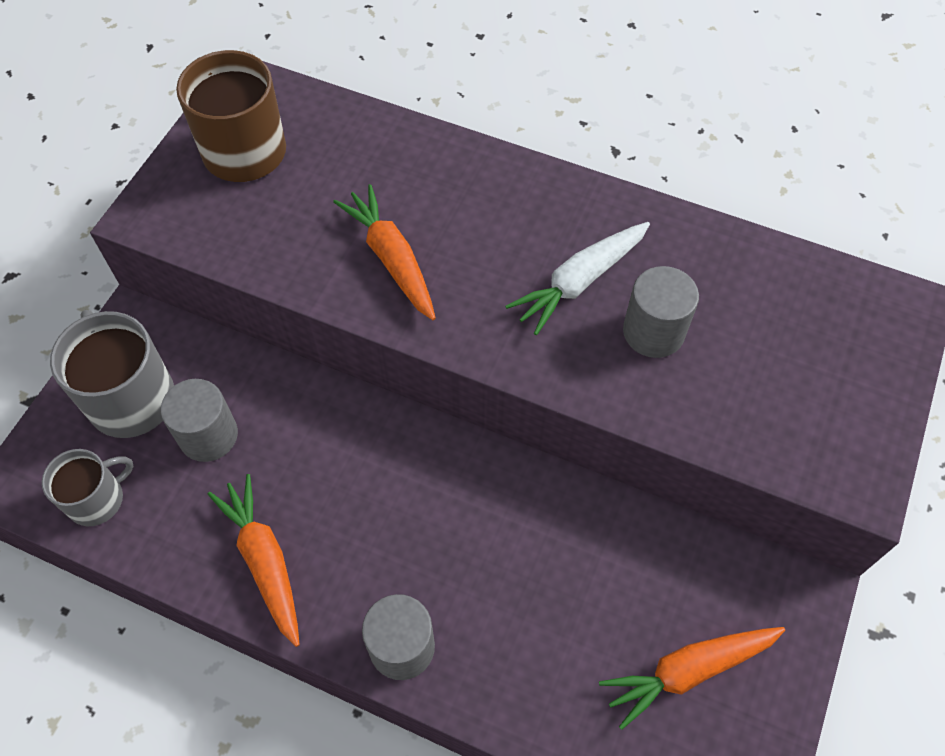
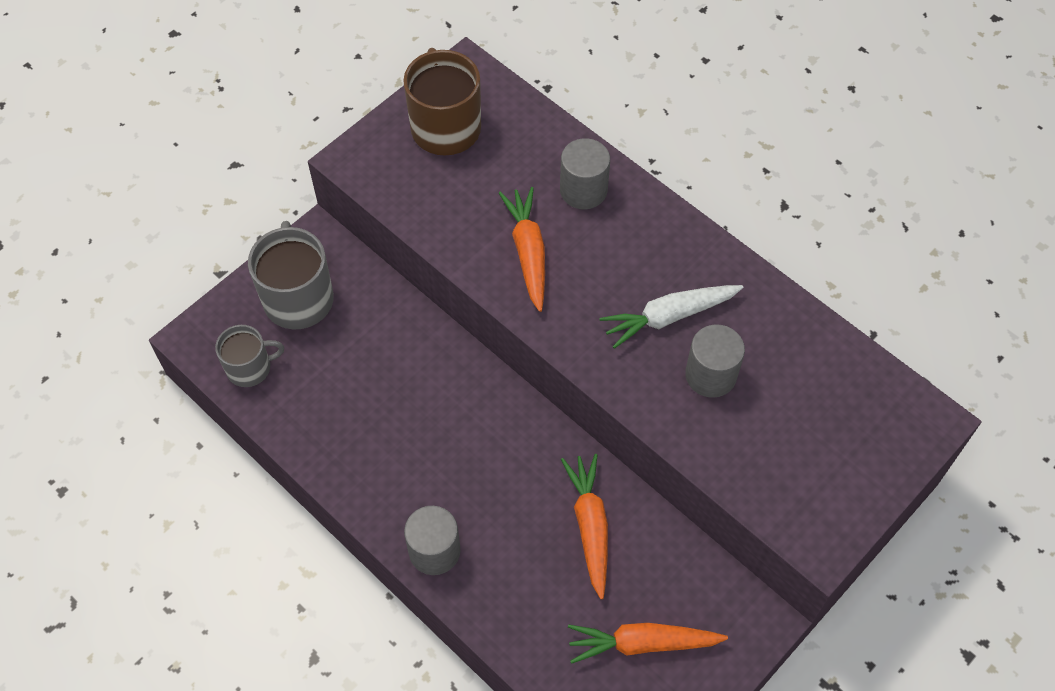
camera: 20 degrees right, 0 degrees up
grey cylinder [161,379,238,462] -> grey cylinder moved to [560,138,610,209]
orange carrot [208,474,300,647] -> orange carrot moved to [561,454,608,599]

